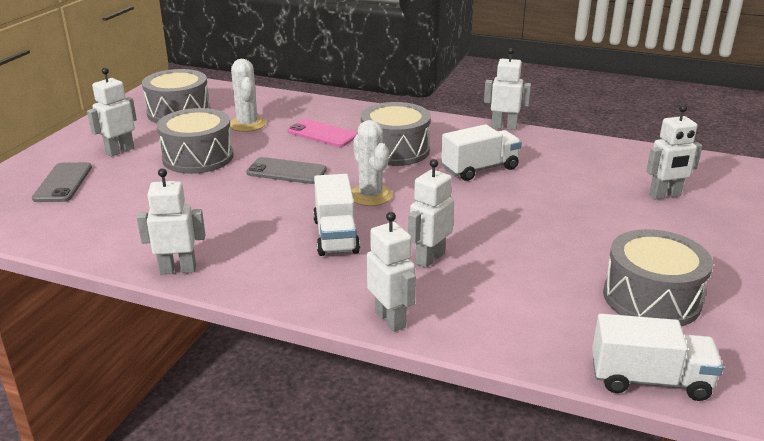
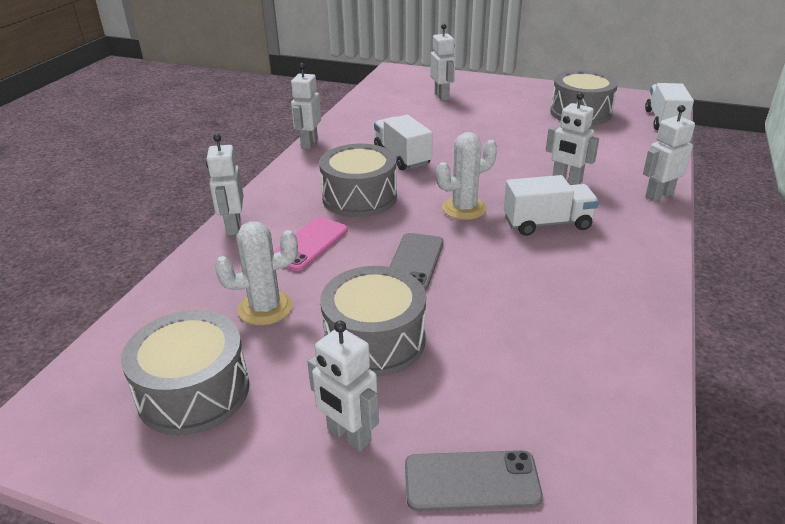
camera: 90 degrees left, 5 degrees up
white robot [137,168,205,274] -> white robot moved to [206,134,243,235]

